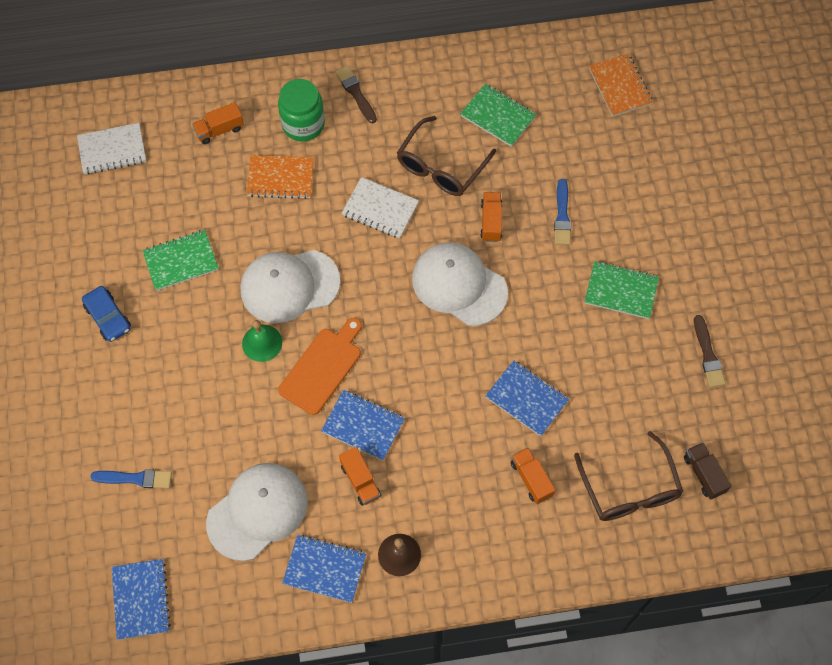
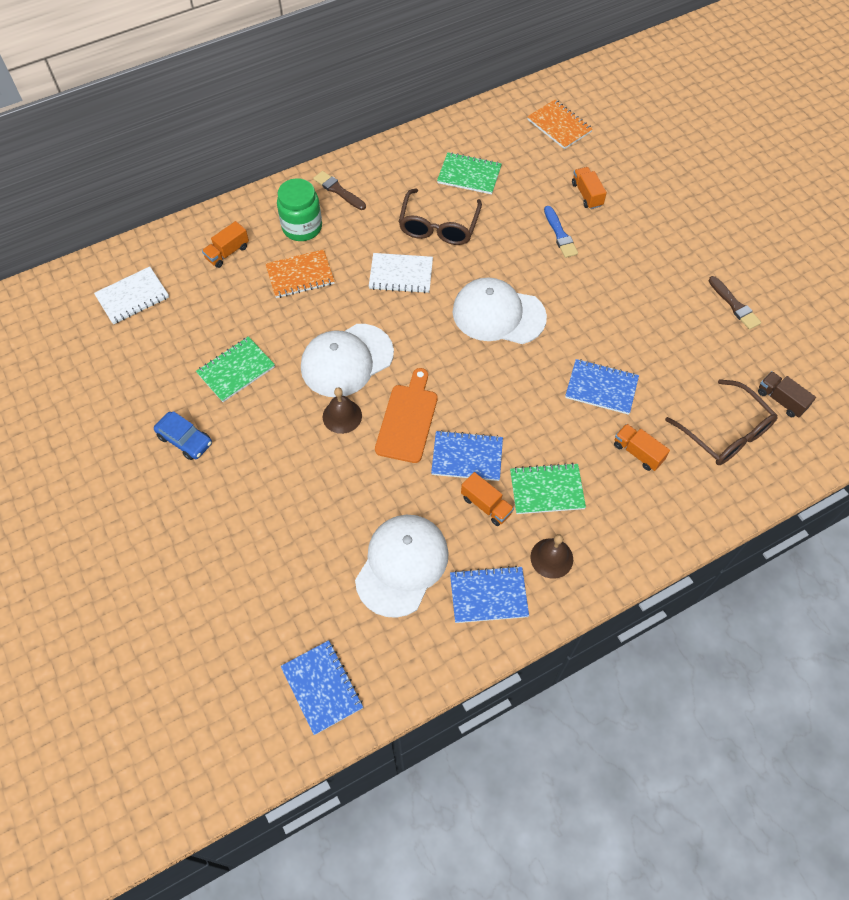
camera: 20 degrees left, 5 degrees down
blue brush [91,469,172,488] -> none
green bell [242,320,282,362] -> brown bell [323,387,362,434]
orange truck [480,192,502,242] -> orange truck moved to [572,167,607,209]
green notebook [585,261,659,319] -> green notebook moved to [510,463,586,514]

